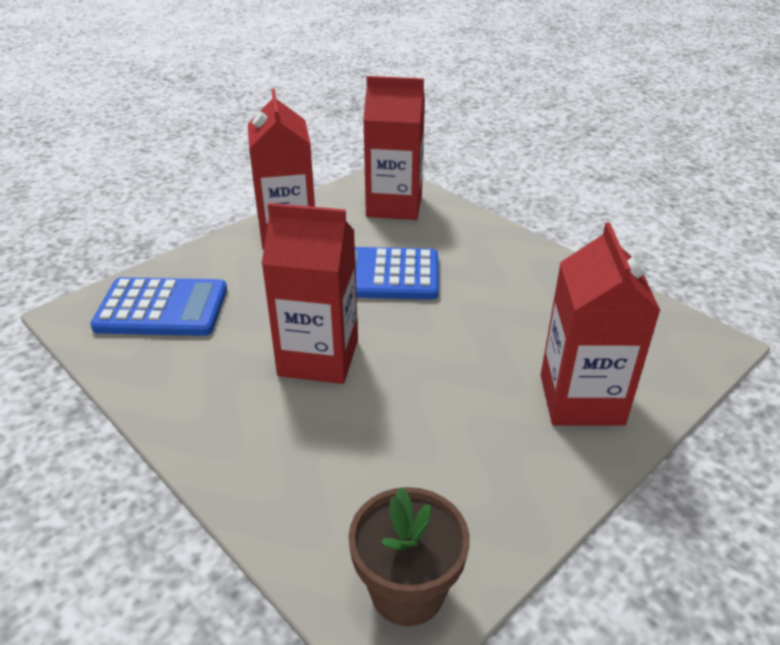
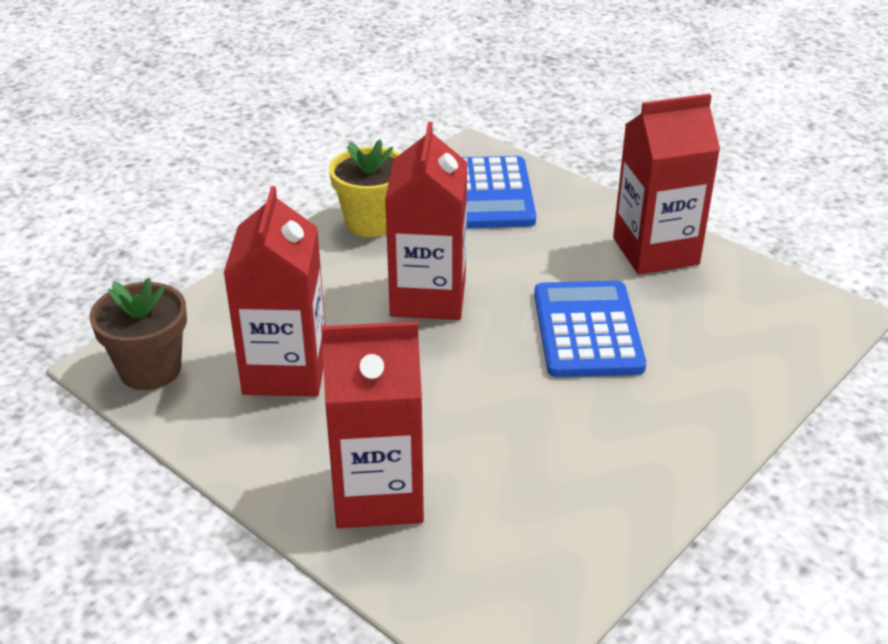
camera: 85 degrees right, 0 degrees up
red carton [363,76,425,220] -> red carton moved to [224,186,325,397]
none -> yellow flower pot [329,139,400,237]

